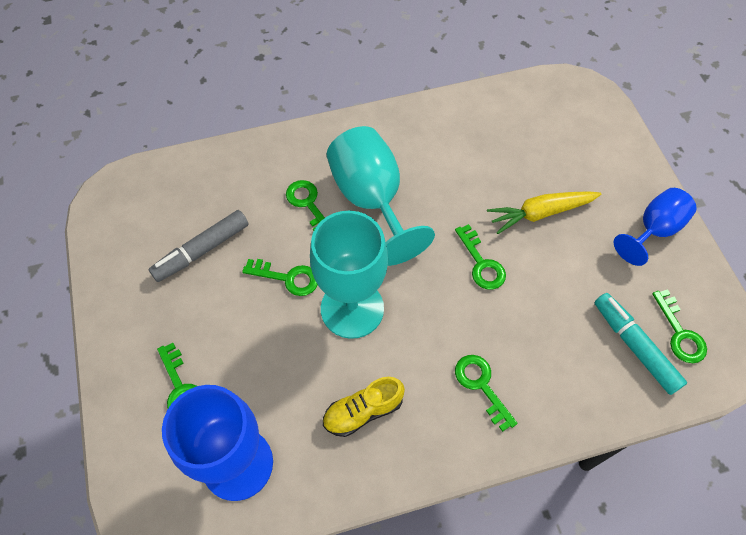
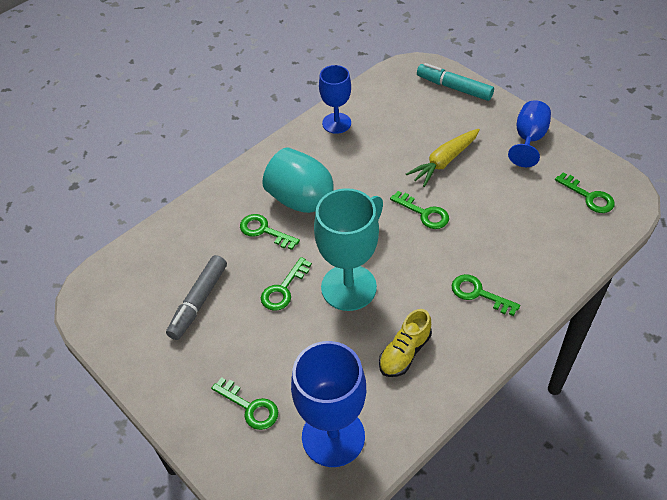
camera: 25 degrees left, 10 degrees down
green key [242,259,318,296] -> green key turned 135 degrees clockwise [261,257,312,311]
turquoise marker [594,293,687,395] -> turquoise marker moved to [417,63,494,101]
none -> blue goblet [319,65,351,134]

